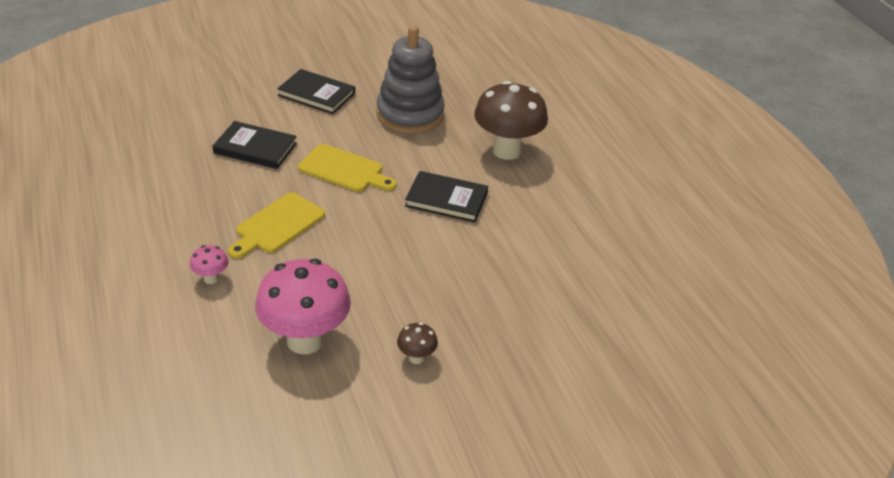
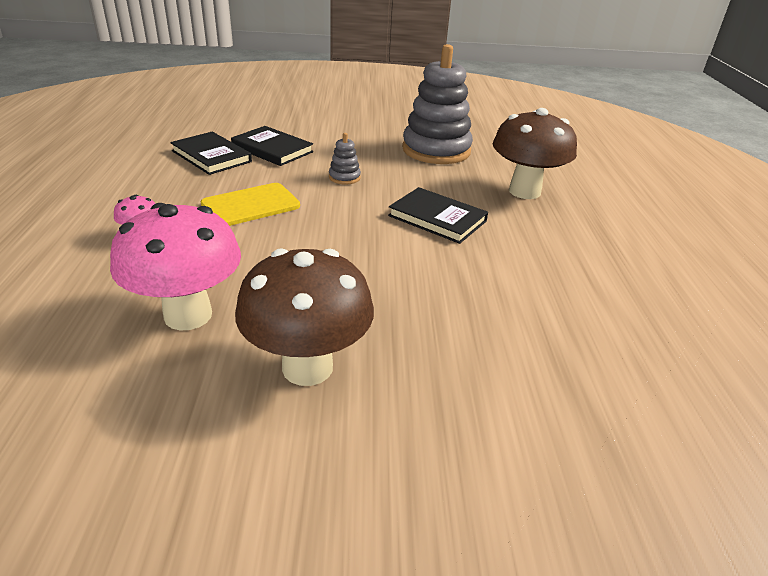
camera: 20 degrees right, 5 degrees down
black book [277,69,355,114] -> black book moved to [170,132,252,175]
yellow cutting board [298,144,397,192] -> grey stacking toy [329,133,361,185]
brown mushroom [397,322,438,364] -> brown mushroom [235,248,374,386], size x2.30

